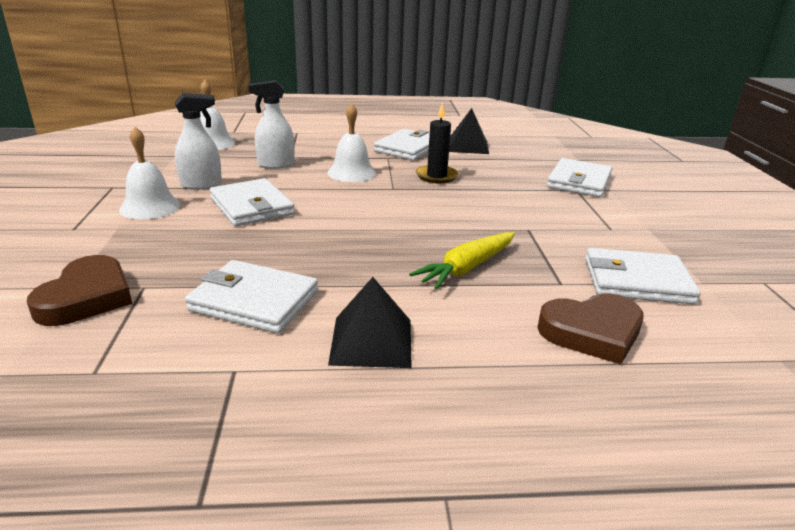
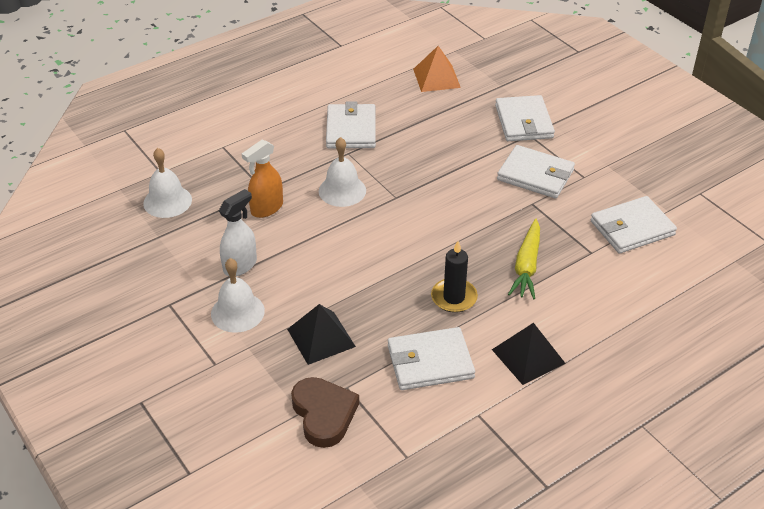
camera: 30 degrees left, 15 degrees up
white wallet [210,178,295,227] -> white wallet moved to [497,145,575,199]
white spray bottle [248,80,295,169] -> orange spray bottle [242,139,283,218]
black candle [416,103,459,184] -> black candle moved to [431,241,478,313]
black pyramid [449,108,489,154] -> black pyramid moved to [287,304,356,365]
brown heart [537,293,644,365] -> none
none -> orange pyramid [413,46,461,92]

